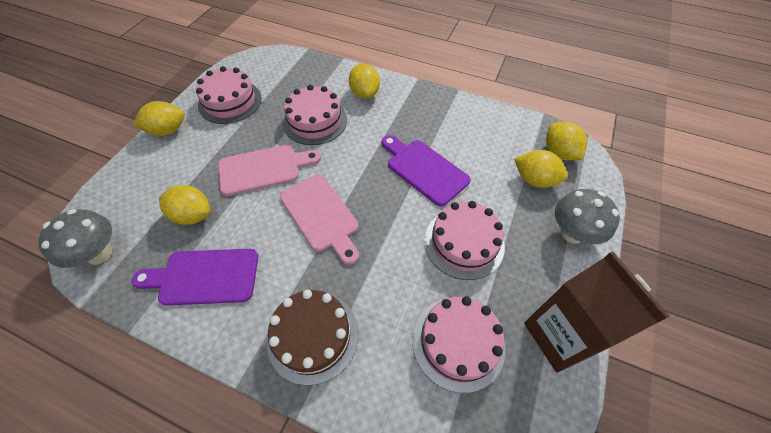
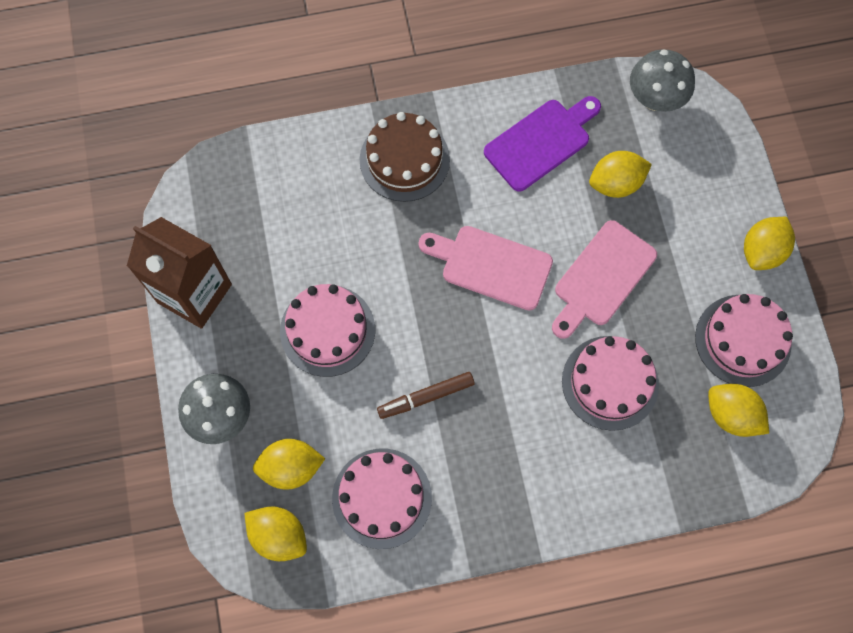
camera: 145 degrees right, 15 degrees up
yellow lemon [349,64,380,99] -> yellow lemon moved to [708,384,769,437]
purple cutting board [382,135,470,206] -> brown marker [377,372,475,419]
pink cake [413,296,506,393] -> pink cake moved to [332,448,432,549]

